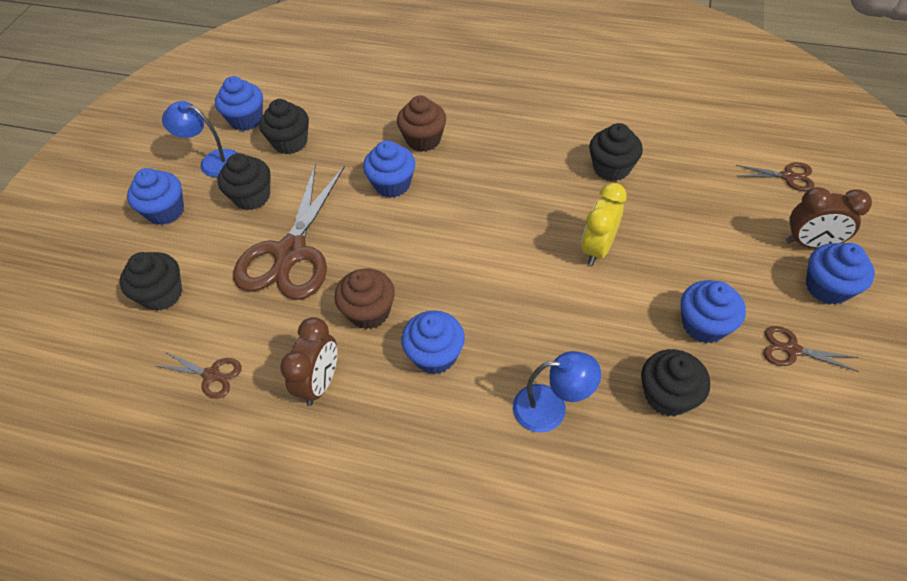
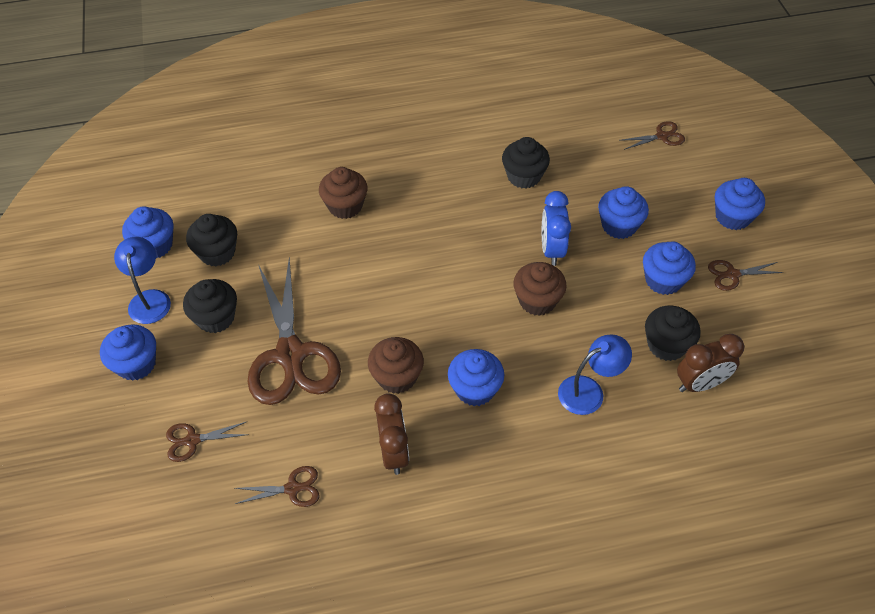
camera: 30 degrees left, 0 degrees up
black cupcake [120,252,182,311] -> brown scissors [166,422,249,462]
blue lamp [162,101,237,177] -> blue lamp turned 90 degrees clockwise [114,237,171,324]
blue cupcake [363,140,415,198] -> blue cupcake moved to [598,186,649,239]
yellow clock [581,183,627,265] -> blue clock [542,191,571,266]
brown clock [786,187,872,248] -> brown clock moved to [677,334,744,392]
none -> brown cupcake [513,262,567,316]

